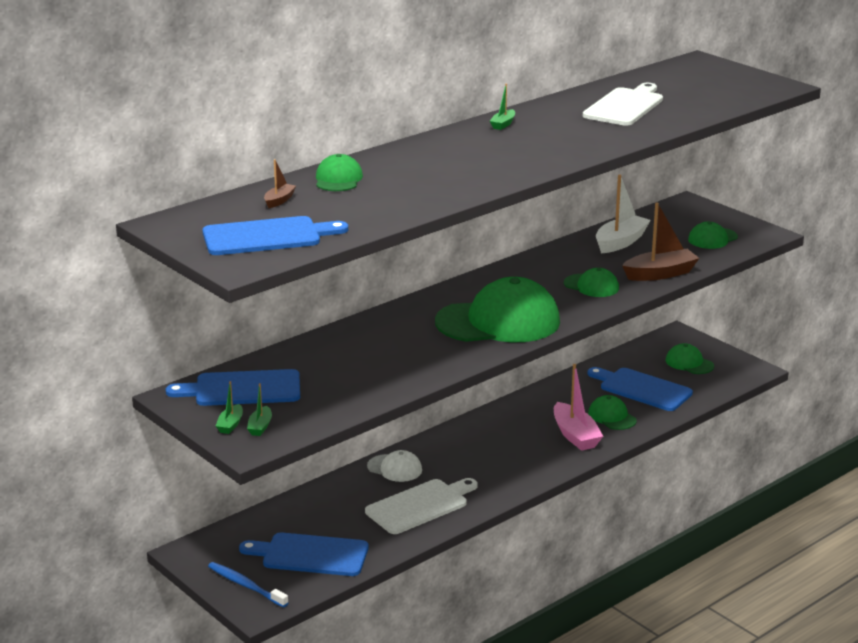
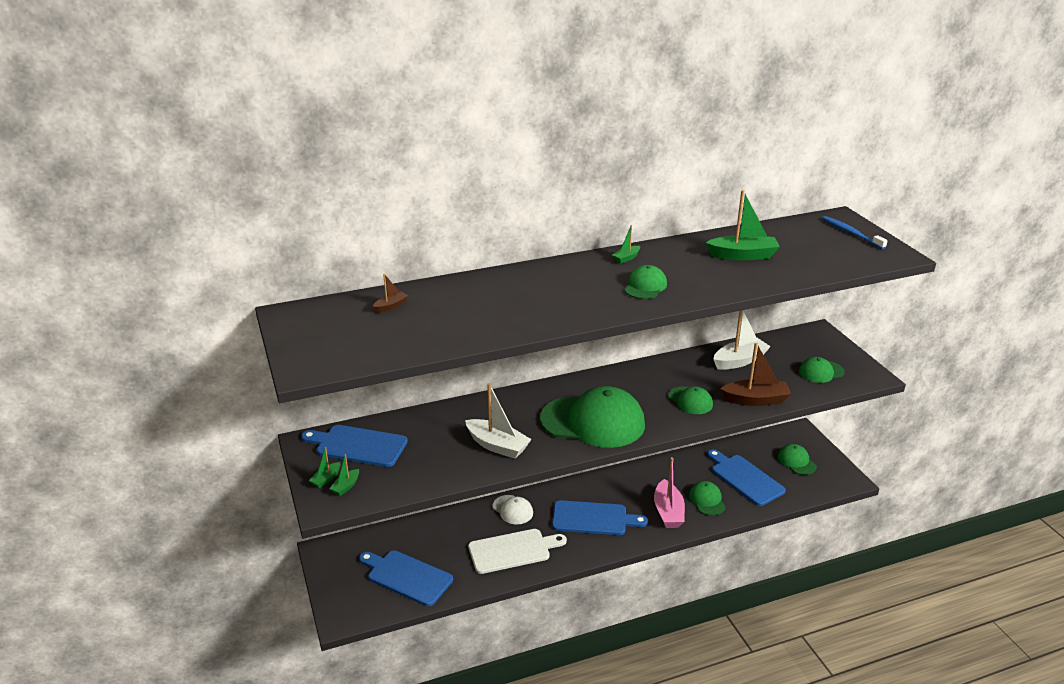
camera: 20 degrees right, 5 degrees up
blue cutting board [203,216,348,255] -> blue cutting board moved to [552,500,648,535]
blue toothbrush [208,562,288,607] -> blue toothbrush moved to [822,216,888,249]
green cap [316,154,363,191] -> green cap moved to [624,265,667,299]
white cutting board [583,83,663,126] -> green boat [706,190,780,260]
none -> white boat [465,383,532,459]

